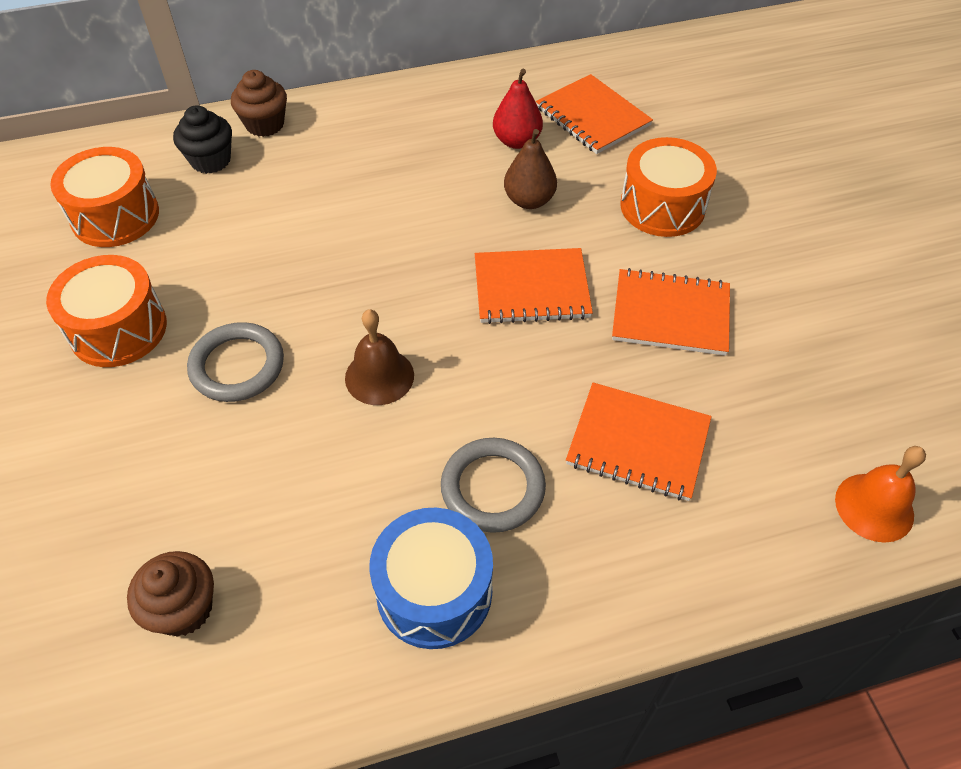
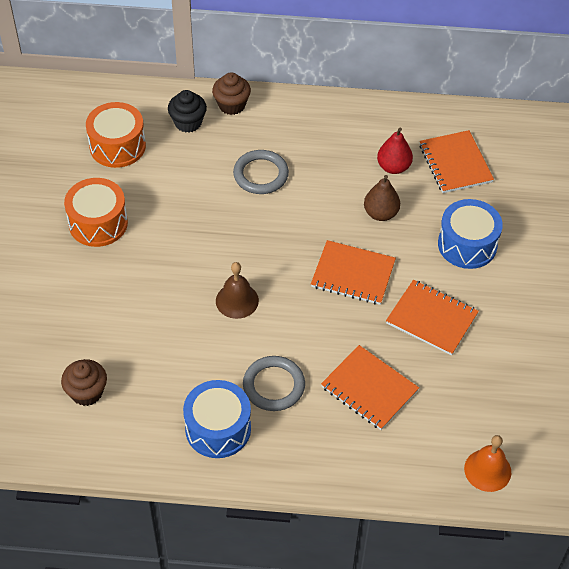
camera: 20 degrees right, 0 degrees up
grey ring [187,322,284,402] -> grey ring moved to [233,150,289,194]
orange drum [620,137,717,237] -> blue drum [438,199,503,269]

